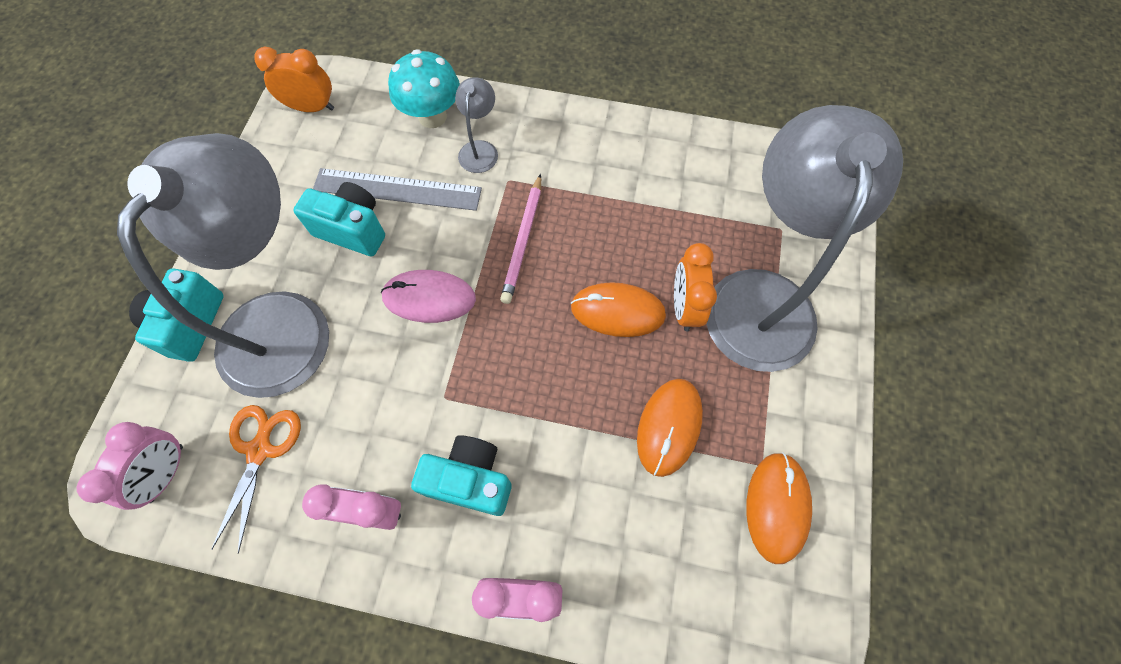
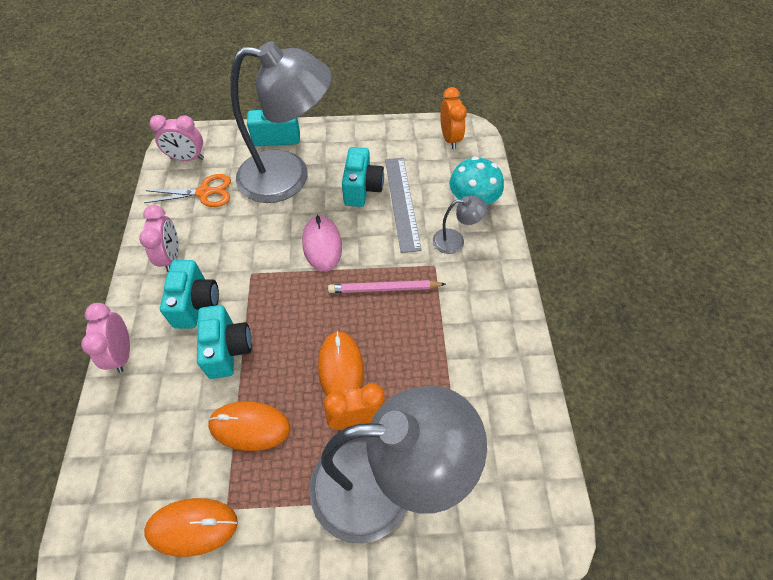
camera: 75 degrees right, 10 degrees down
none -> turquoise camera [197,305,252,379]

